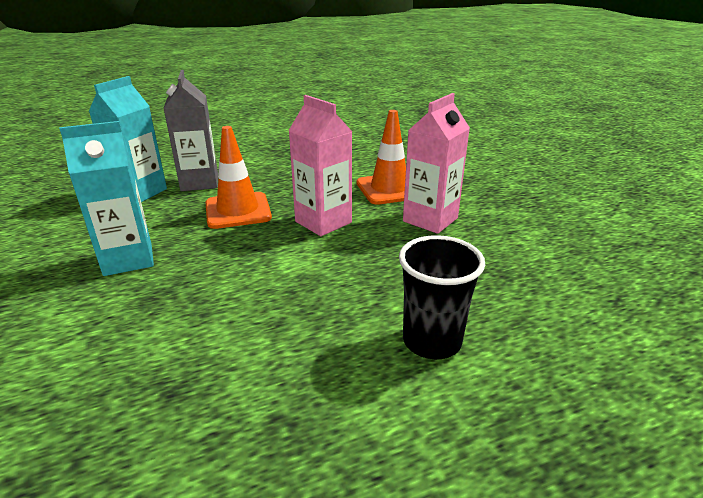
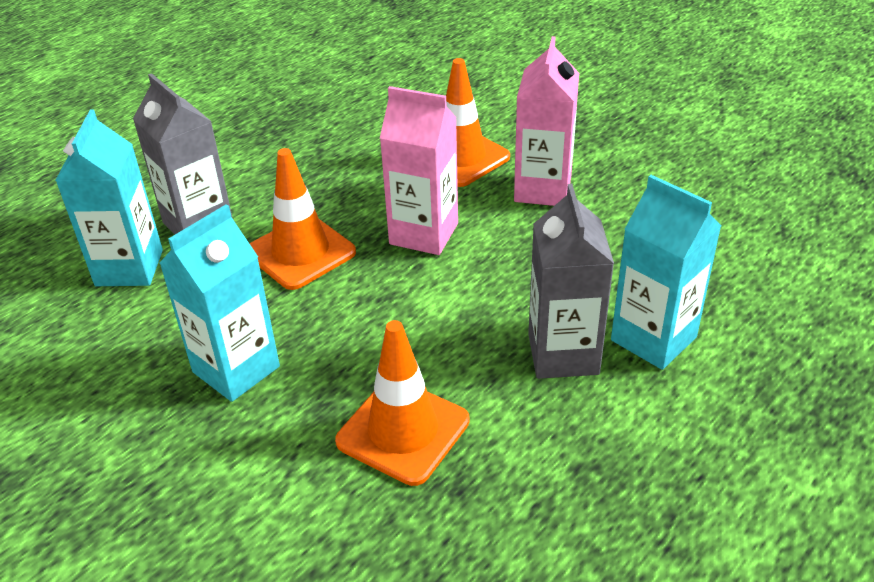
camera: 25 degrees left, 10 degrees up
black cup [399,235,485,359] -> turquoise carton [611,175,722,370]
none -> orange traffic cone [335,320,470,486]
none -> grey carton [528,184,614,379]

